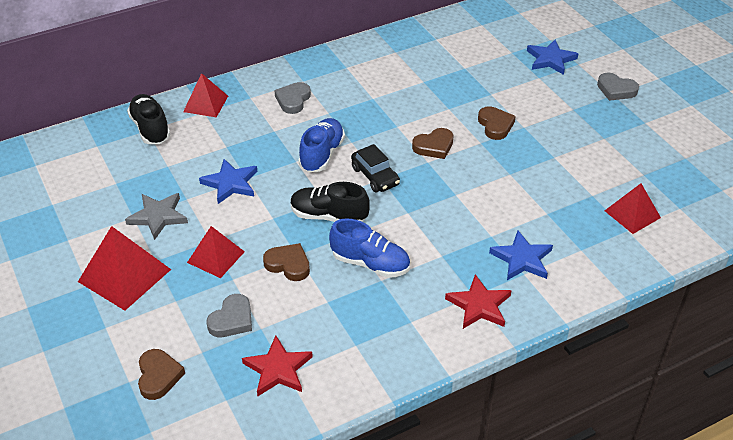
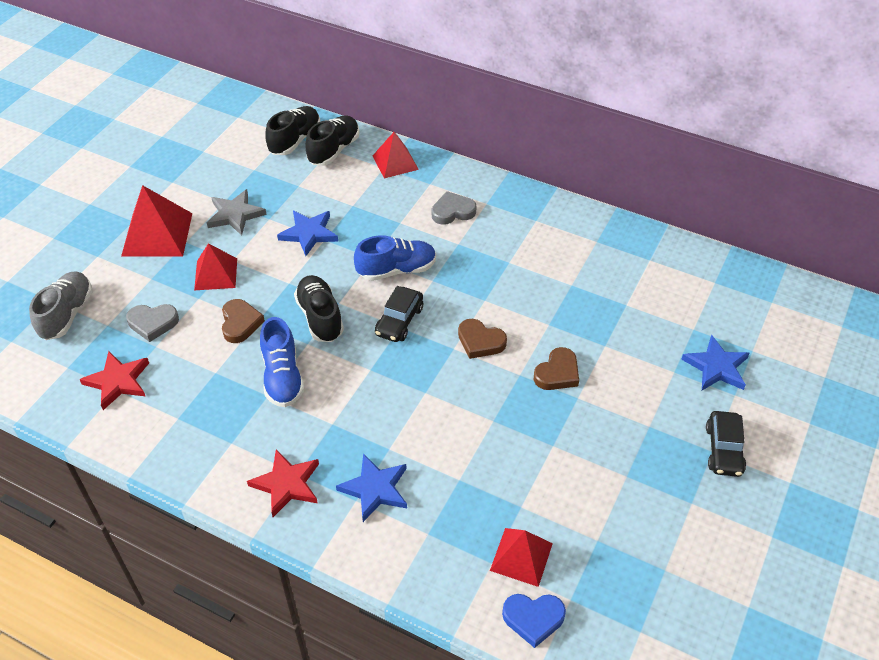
camera: 55 degrees right, 5 degrees up
brown heart [138,349,185,400] -> grey shoe [29,272,93,340]
grey heart [597,73,639,101] -> black car [706,411,746,477]
none -> black shoe [265,106,320,155]
none -> blue heart [502,594,566,648]

